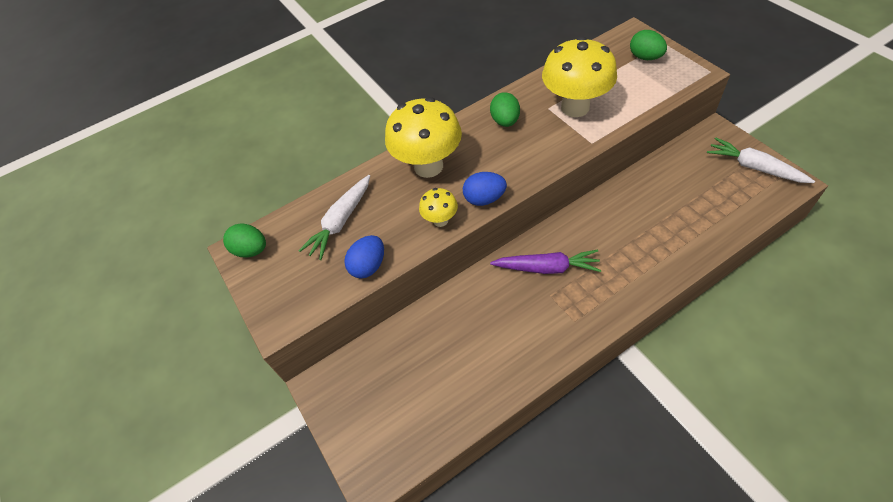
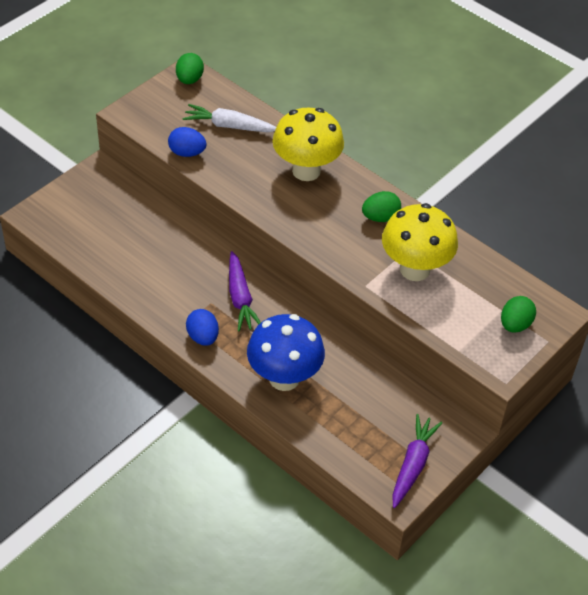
camera: 65 degrees right, 5 degrees down
yellow mushroom [419,188,458,227] -> none
blue egg [463,172,507,206] -> blue egg moved to [186,309,219,346]
white carrot [707,137,815,183] -> purple carrot [392,414,442,508]
none -> blue mushroom [247,314,325,391]

